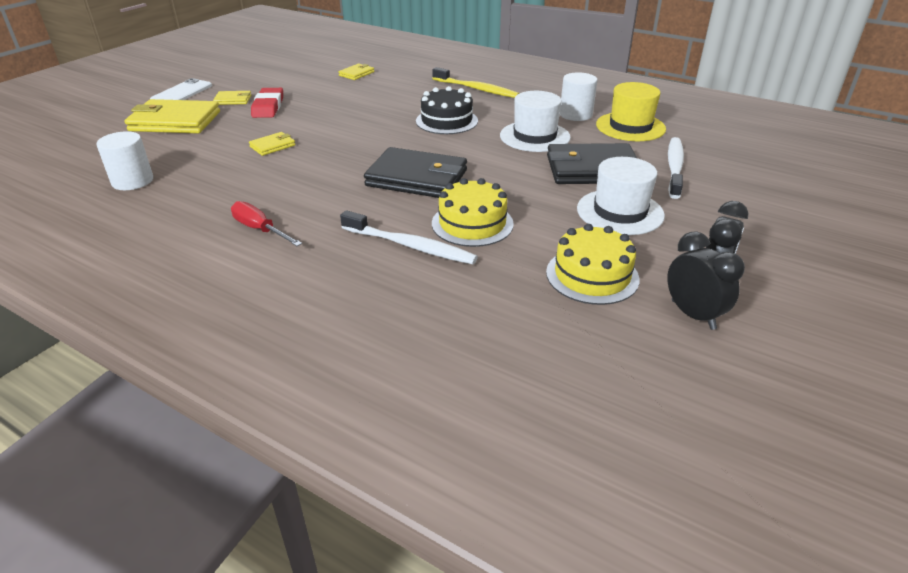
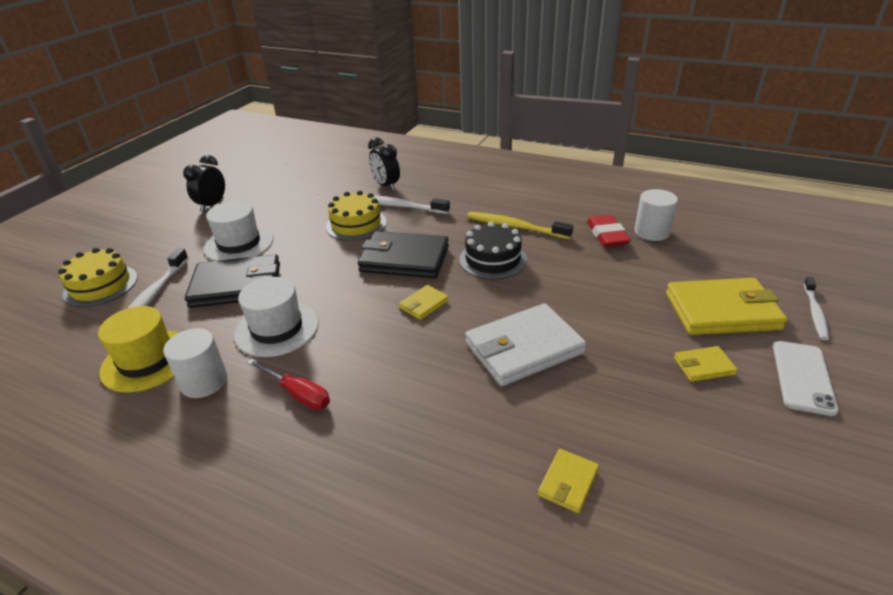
camera: 175 degrees right, 0 degrees up
red screwdriver [231,201,302,246] -> red screwdriver moved to [247,359,330,410]
yellow wallet [249,132,295,156] -> yellow wallet moved to [399,285,449,320]
red eraser [251,88,283,118] -> red eraser moved to [587,215,631,247]
black cake [416,86,478,134] -> black cake moved to [459,221,527,279]
yellow toothbrush [432,67,519,98] -> yellow toothbrush moved to [467,212,573,239]
yellow cake [546,224,640,305] -> yellow cake moved to [58,248,138,307]
black clock [667,231,745,330] -> black clock moved to [368,137,400,191]
none -> white wallet [465,303,586,386]
none -> white toothbrush [804,277,829,340]

